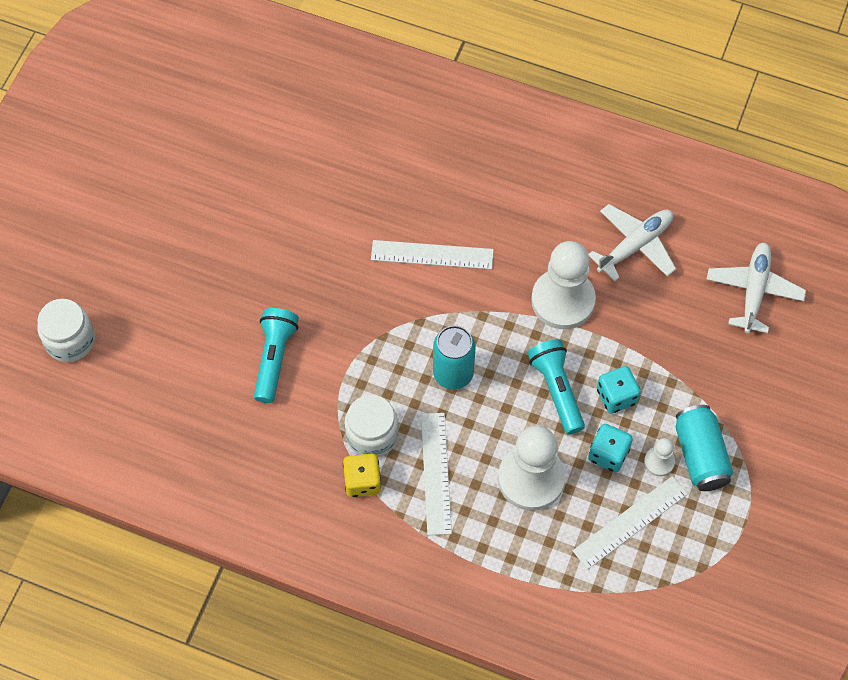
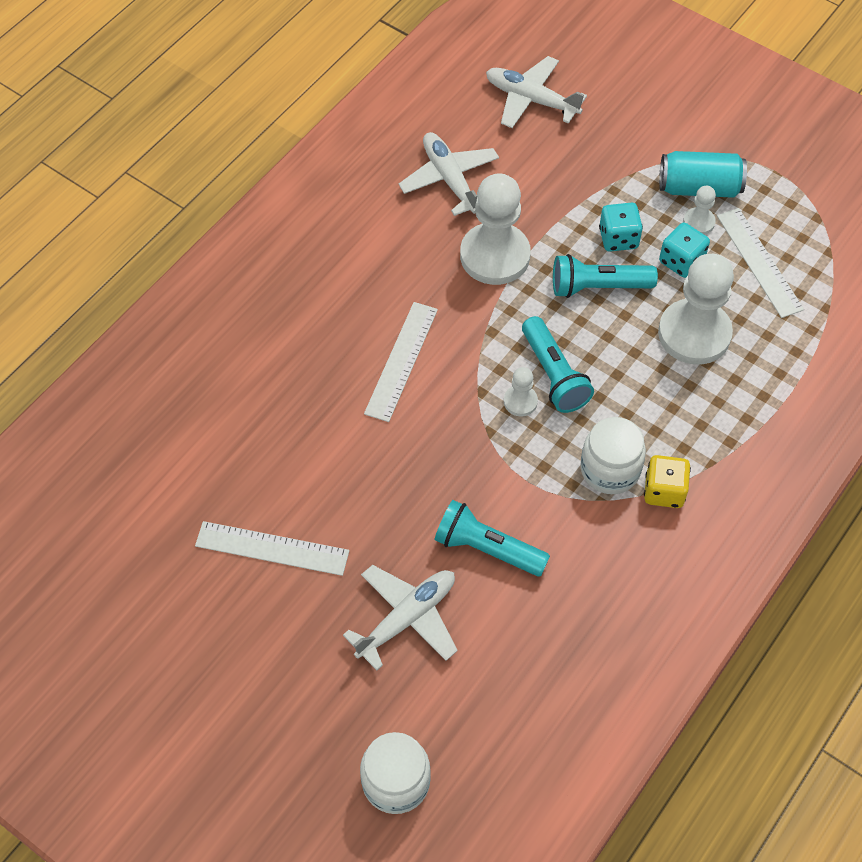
camera: 75 degrees left, 5 degrees down
white ruler [421,413,452,535] -> white ruler moved to [195,521,349,576]
turquoise can [433,325,476,390] -> turquoise flashlight [522,316,594,413]
none -> white plane [343,565,458,670]
none -> white pawn [504,367,538,416]

